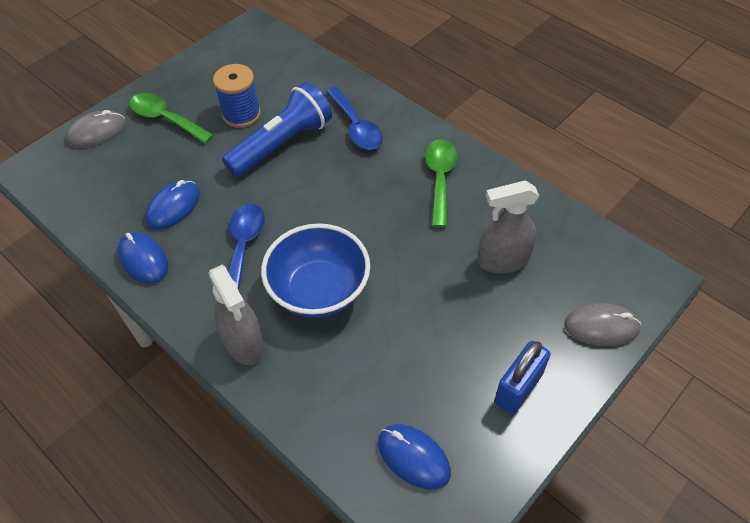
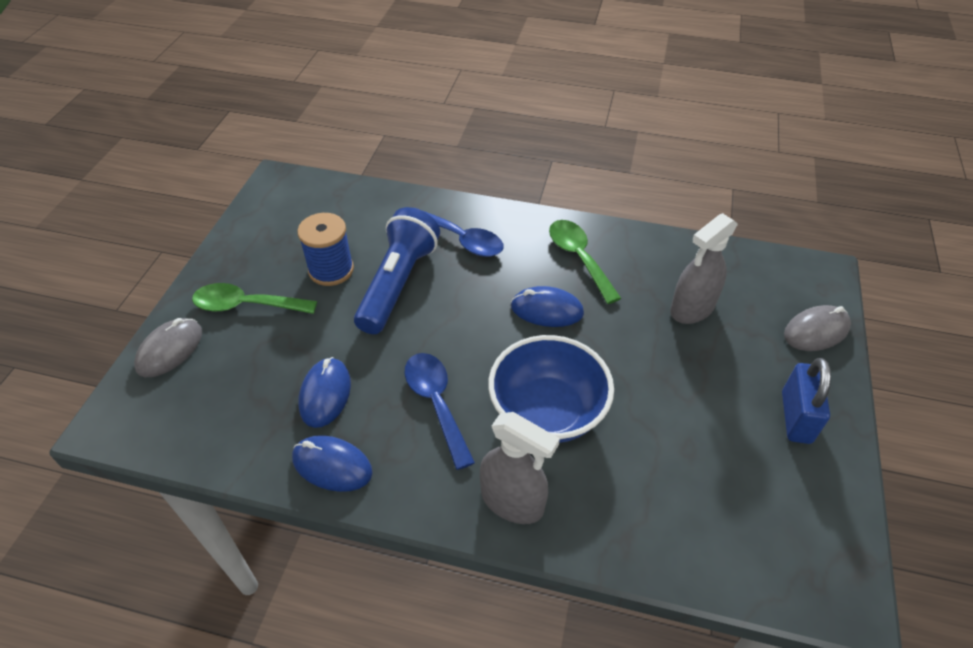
camera: 30 degrees left, 5 degrees down
blue mouse [378,424,451,489] -> blue mouse moved to [511,286,584,327]

